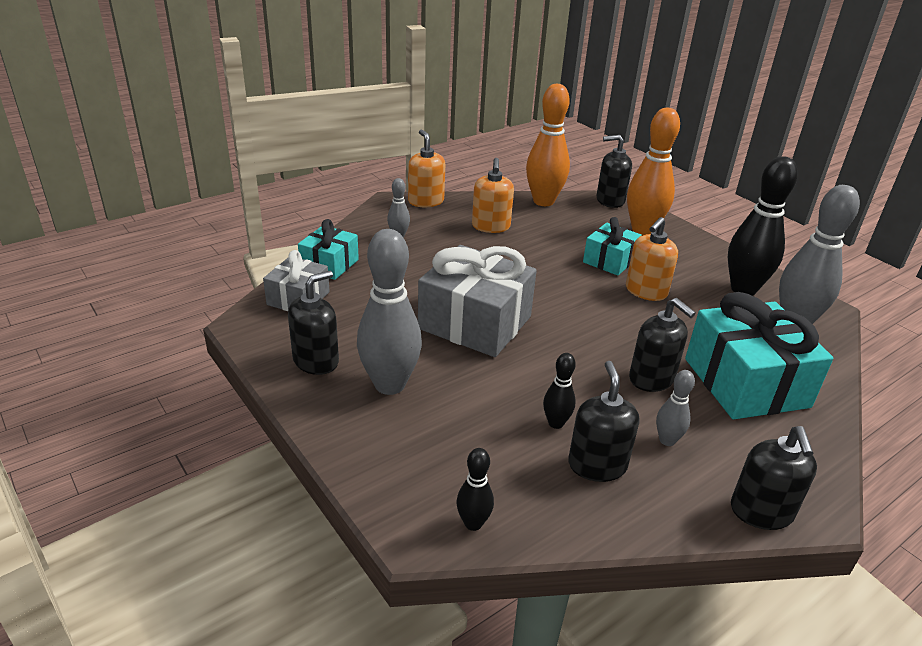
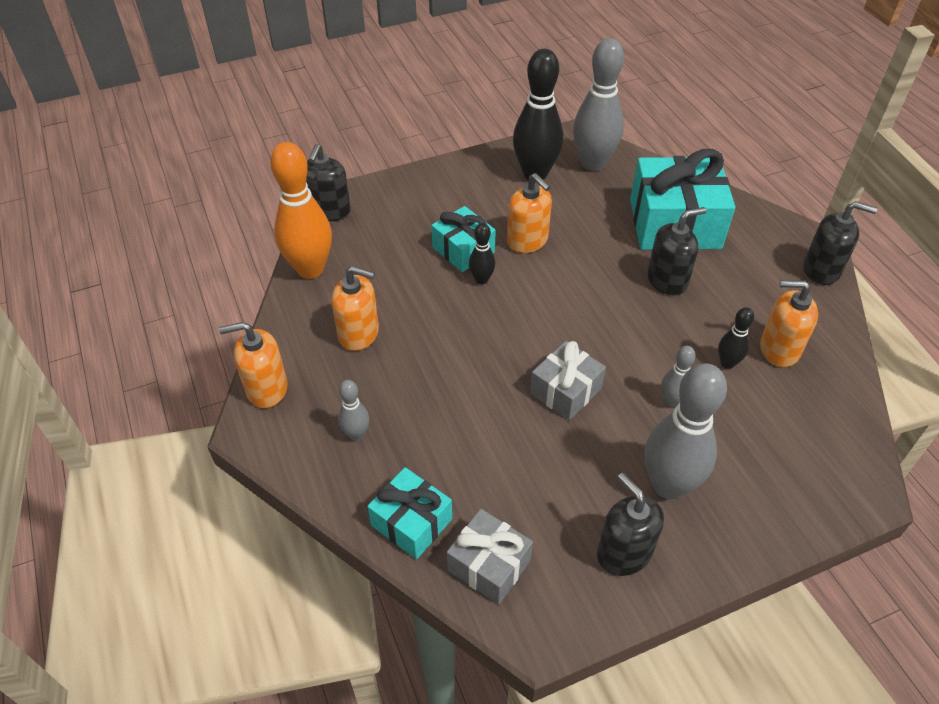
camera: 75 degrees left, 15 degrees up
grey gift [418,245,537,357] -> grey gift [530,341,606,420], size x0.56
black bowling pin [457,448,494,531] -> black bowling pin moved to [469,223,495,284]
black soap dispenser [568,361,639,482] -> orange soap dispenser [760,280,818,367]
orange bowling pin [627,108,680,235] -> none
grey bowling pin [656,370,695,446] -> grey bowling pin moved to [661,346,696,407]

